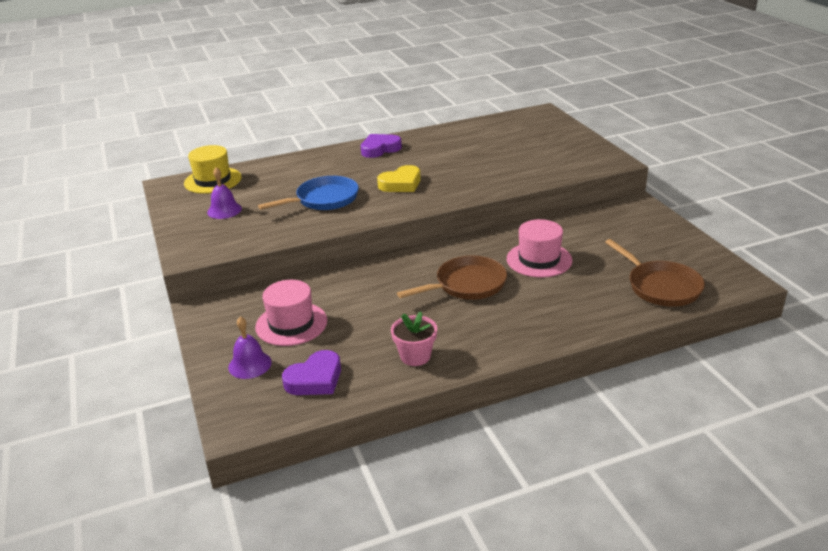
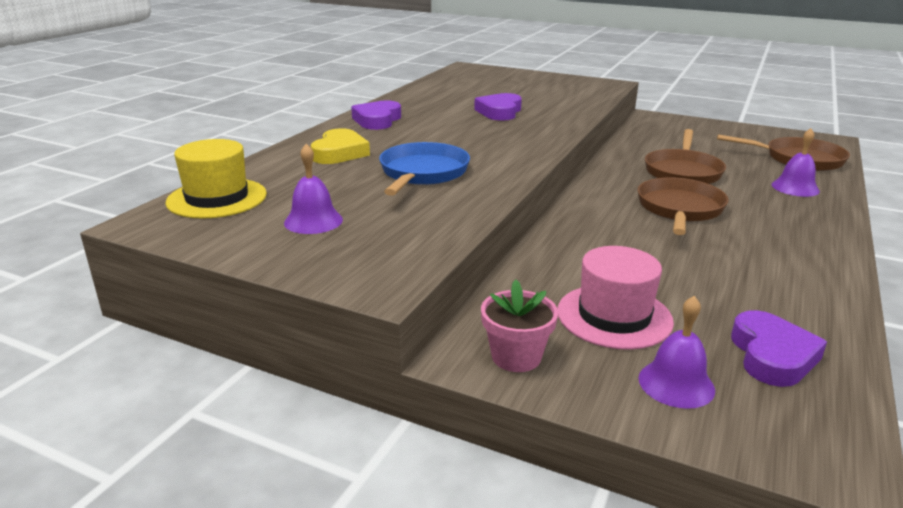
camera: 45 degrees left, 5 degrees down
yellow heart [377,165,421,192] -> yellow heart moved to [311,128,370,164]
pink flower pot [391,311,437,366] -> pink flower pot moved to [481,280,558,372]
pink hat [507,219,572,278] -> brown pan [645,129,726,184]
none -> purple heart [474,93,522,121]
none -> purple bell [772,128,820,197]

